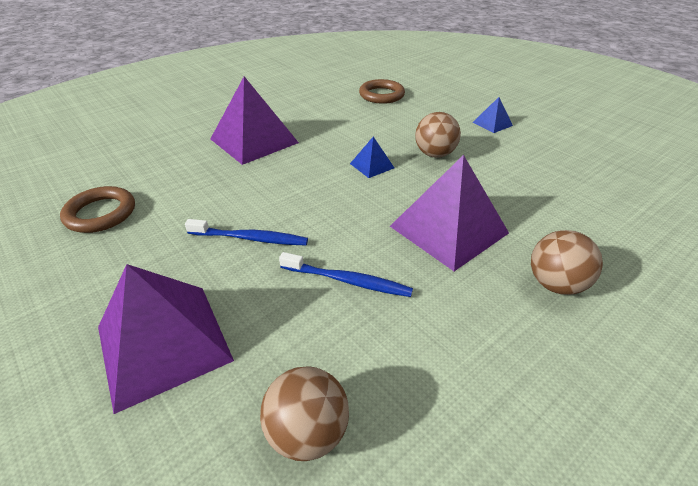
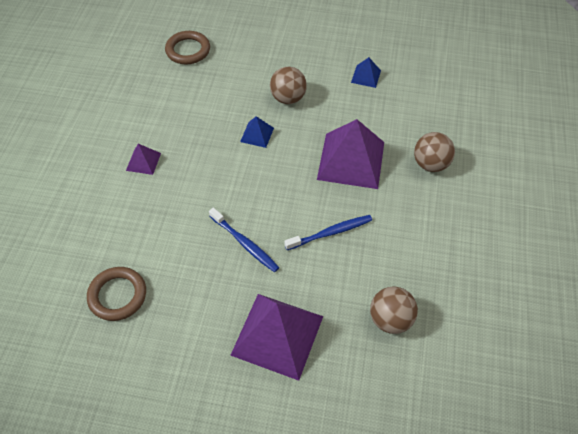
camera: 40 degrees left, 15 degrees up
blue toothbrush [185,219,308,245] -> blue toothbrush turned 75 degrees clockwise [209,208,279,272]
purple pyramid [211,76,299,165] -> purple pyramid [126,144,161,175], size x0.46
blue pyramid [473,97,513,133] -> blue pyramid moved to [351,57,381,88]

